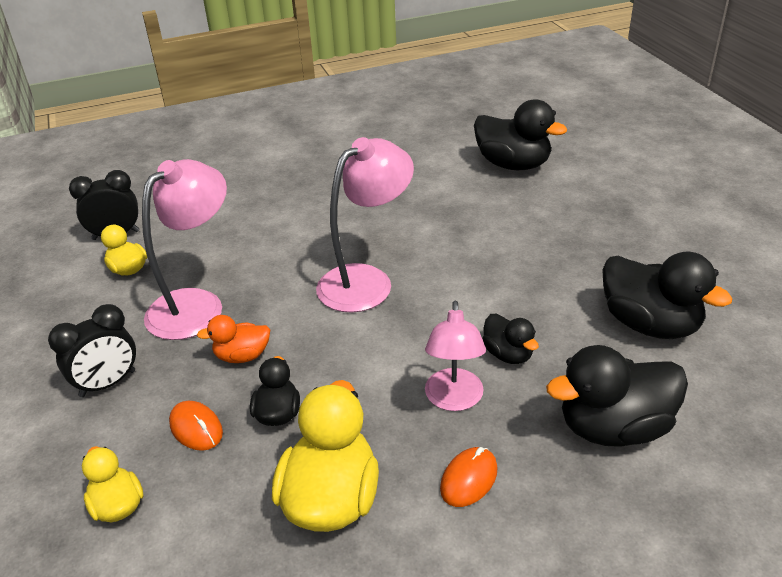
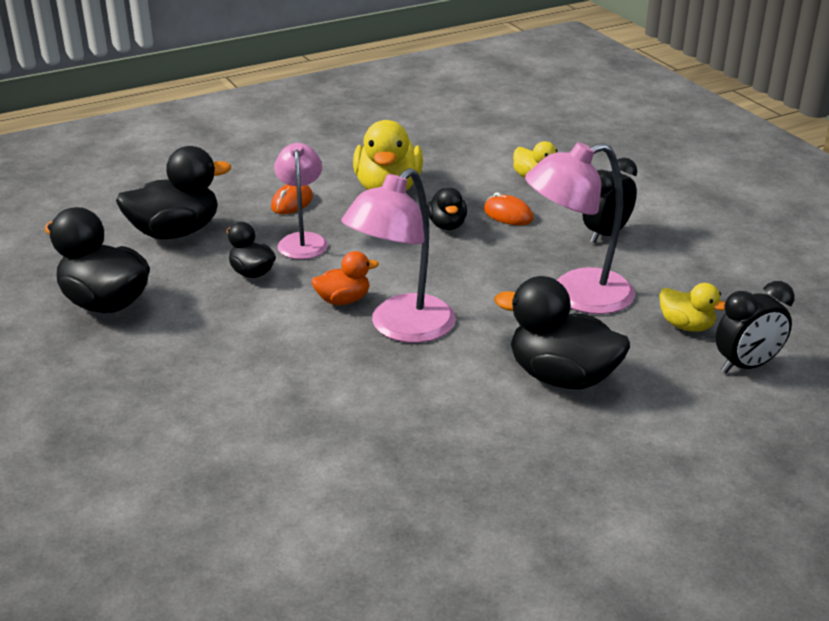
camera: 170 degrees right, 5 degrees down
pink lamp [142,159,227,340] -> pink lamp turned 45 degrees clockwise [525,142,635,314]
orange duck [197,315,270,363] -> orange duck moved to [312,251,379,305]
black duck [474,99,567,170] -> black duck moved to [494,276,630,389]

